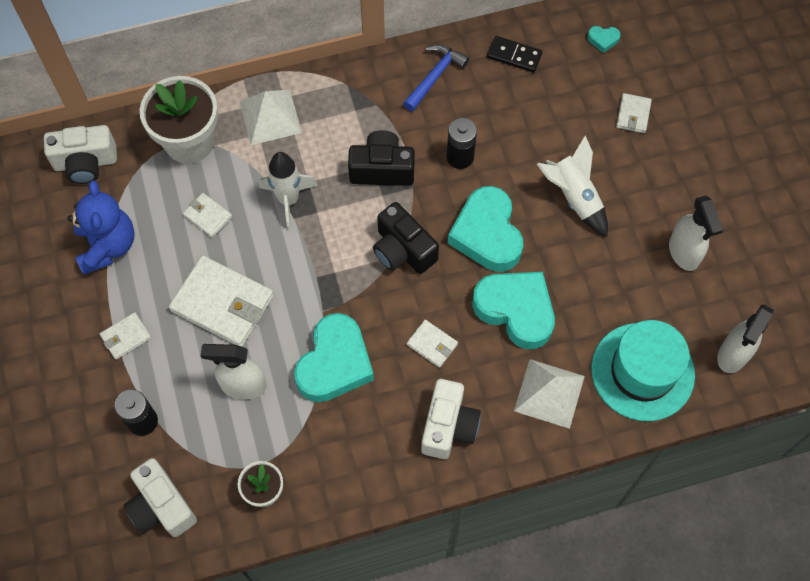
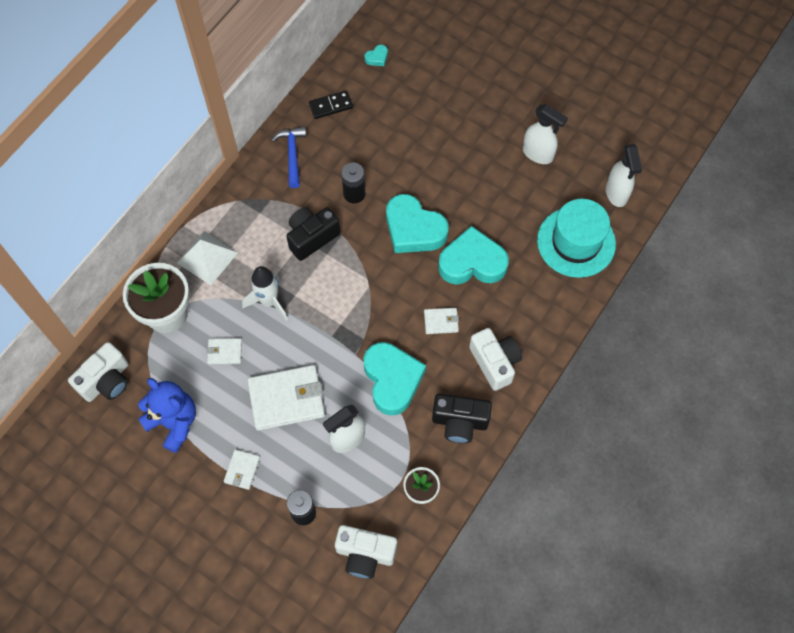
camera: 40 degrees left, 0 degrees up
black camera [373,202,439,274] -> black camera moved to [432,394,492,443]
white pyramid [514,359,585,429] -> none
white rocket [537,135,608,237] -> none
white wallet [616,93,652,133] -> none

